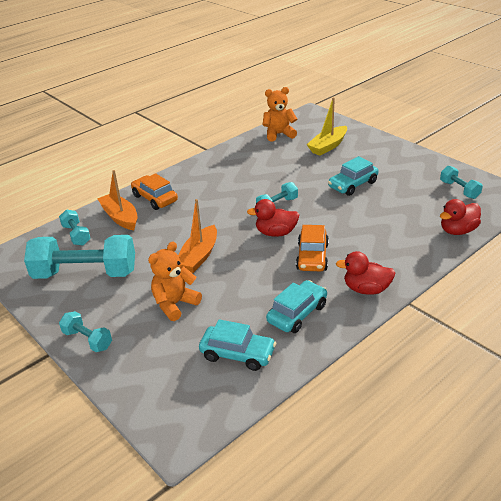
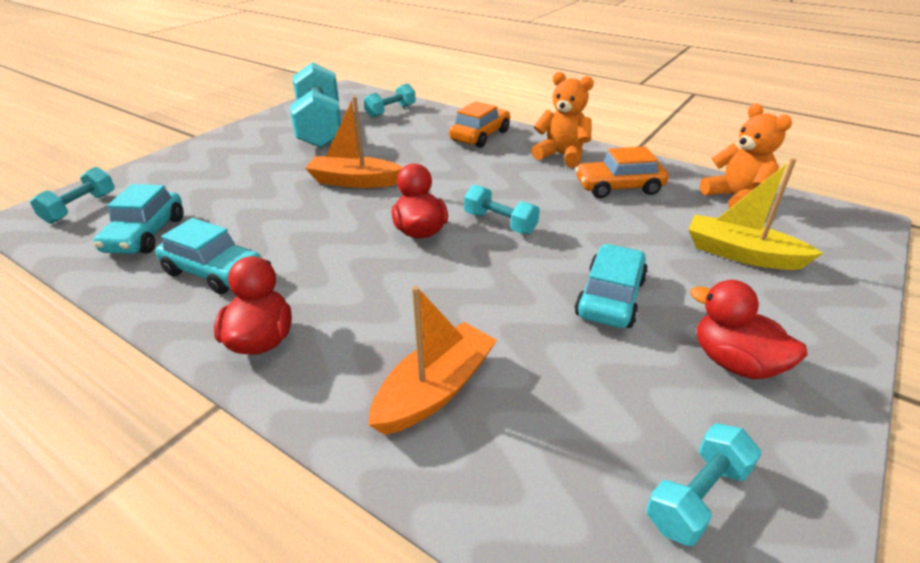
camera: 75 degrees right, 0 degrees up
turquoise dumbbell [59,311,112,352] -> turquoise dumbbell moved to [30,167,115,224]
orange boat [97,170,137,230] -> orange boat moved to [368,286,497,435]
orange teddy bear [148,242,202,321] -> orange teddy bear moved to [531,72,594,168]
orange car [296,225,329,271] -> orange car moved to [575,146,668,198]
turquoise car [328,156,378,196] -> turquoise car turned 75 degrees clockwise [575,244,648,328]
red duck [440,199,481,235] -> red duck moved to [690,280,808,379]

